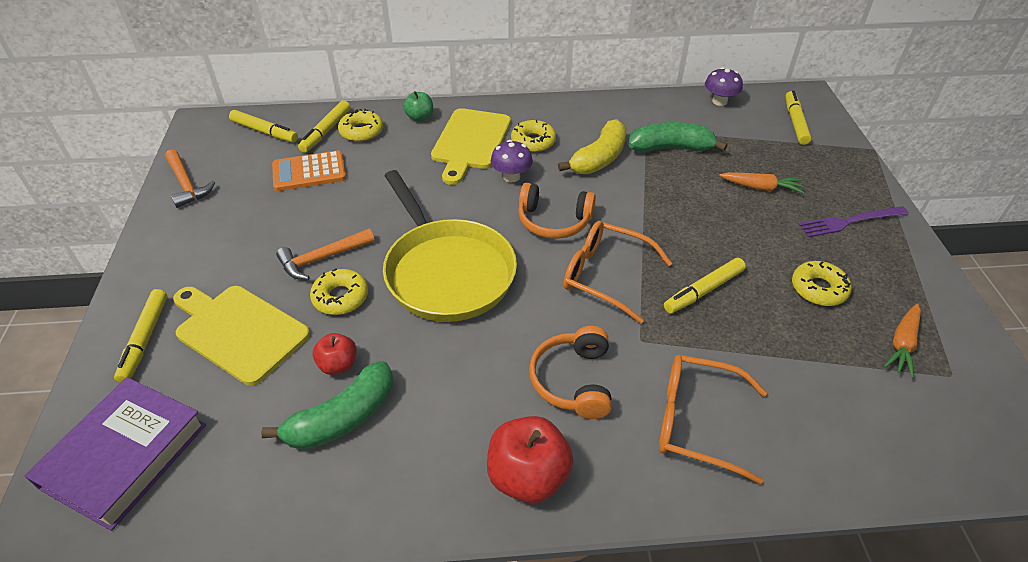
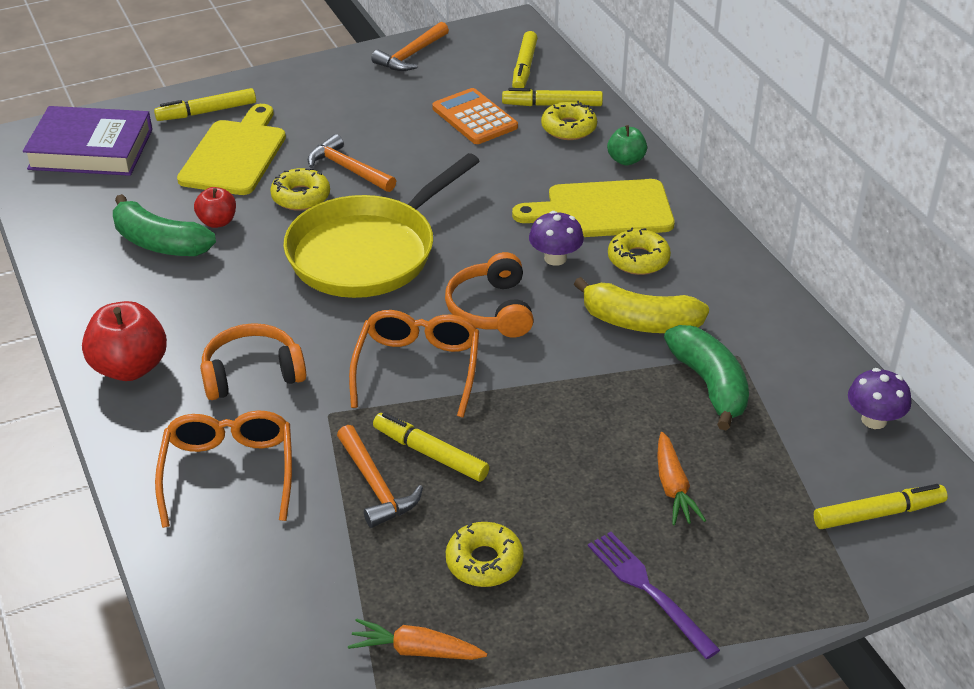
camera: 70 degrees right, 5 degrees down
none -> orange hammer [337,425,423,528]

